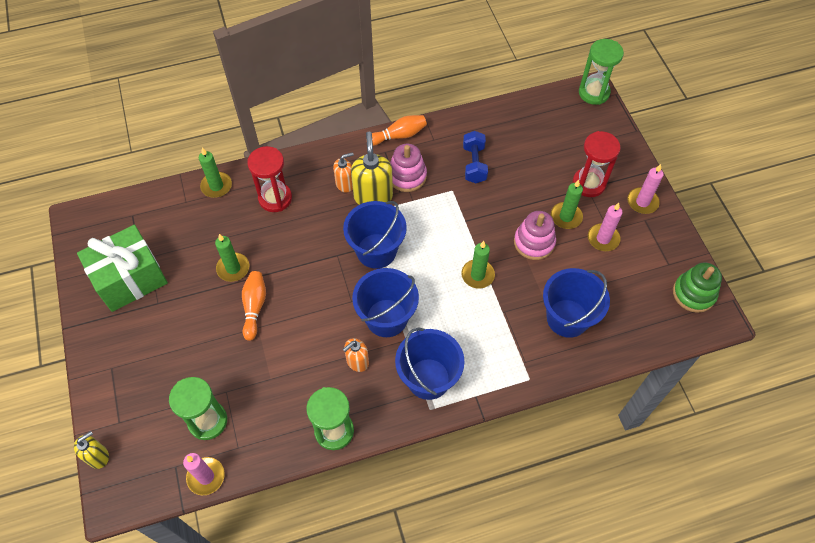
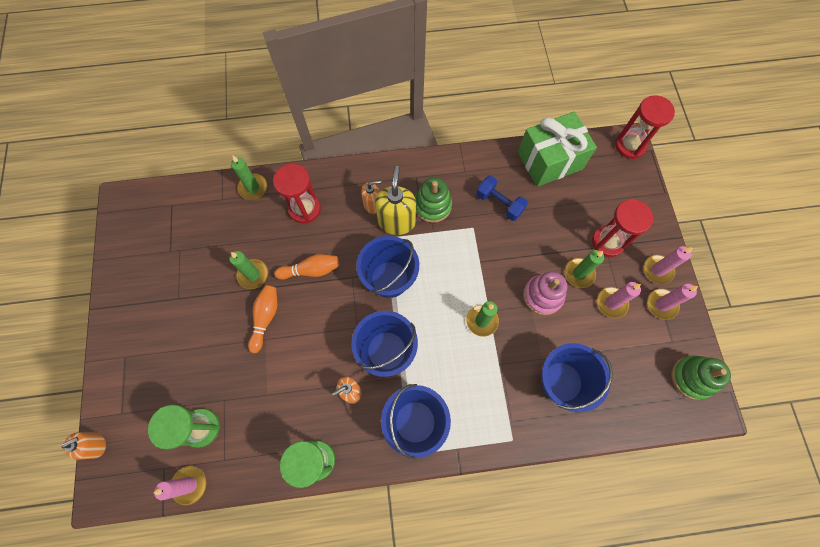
camera: 10 degrees right, 10 degrees up
yellow soap dispenser [74,431,109,469] -> orange soap dispenser [62,432,106,460]
green gift [77,225,168,312] -> green gift moved to [518,112,597,187]
orange bowling pin [366,115,427,146] -> orange bowling pin moved to [274,254,339,280]
pink stacking toy [390,144,427,192] -> green stacking toy [415,177,452,223]
blue dumbbell [463,131,488,183] -> blue dumbbell turned 60 degrees counterclockwise [476,176,528,221]
green hourglass [579,39,624,105] -> red hourglass [615,95,675,159]
none -> pink candle [647,284,698,320]

